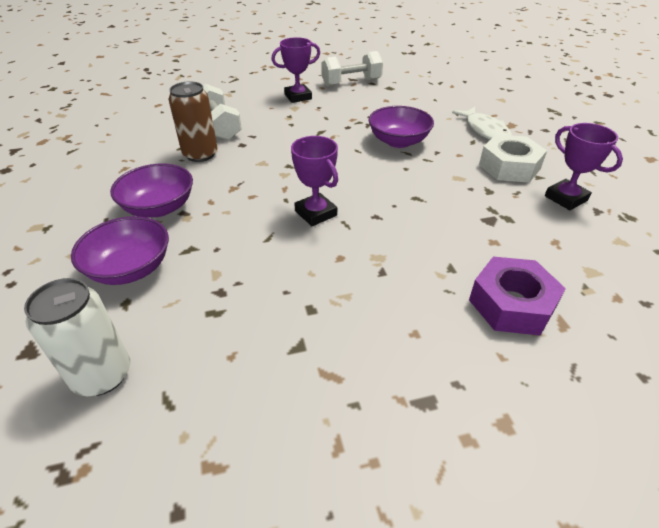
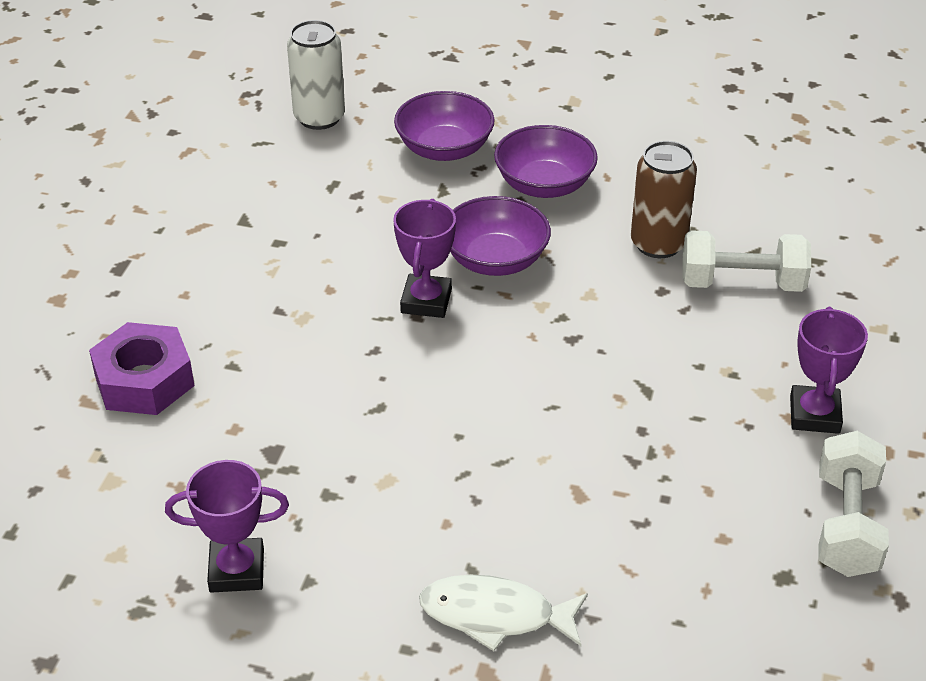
camera: 120 degrees right, 0 degrees up
purple trophy [291,136,338,226] -> purple trophy turned 75 degrees counterclockwise [393,199,456,318]
purple bowl [368,106,434,148] -> purple bowl moved to [450,196,551,276]
white nut [479,134,547,183] -> none

